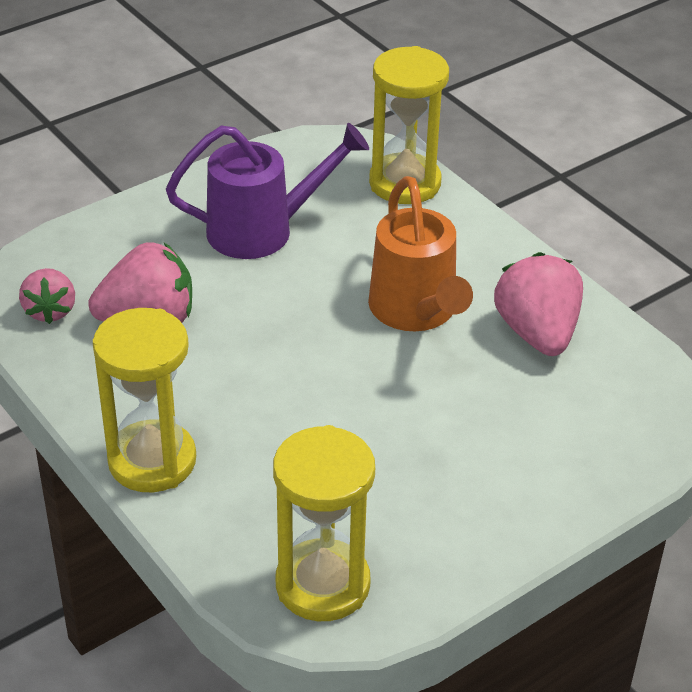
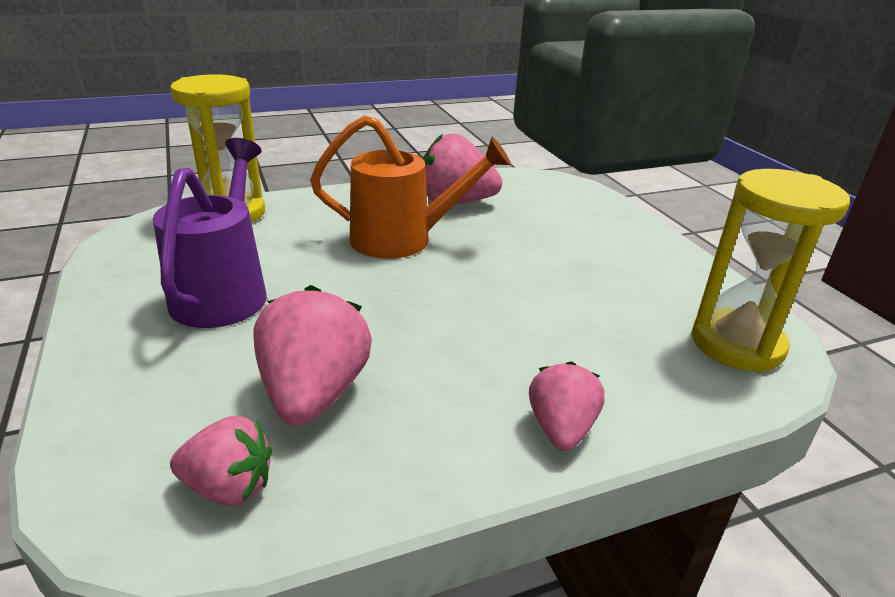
camera: 75 degrees left, 10 degrees down
yellow hourglass [93,308,196,492] -> pink strawberry [529,361,605,451]

